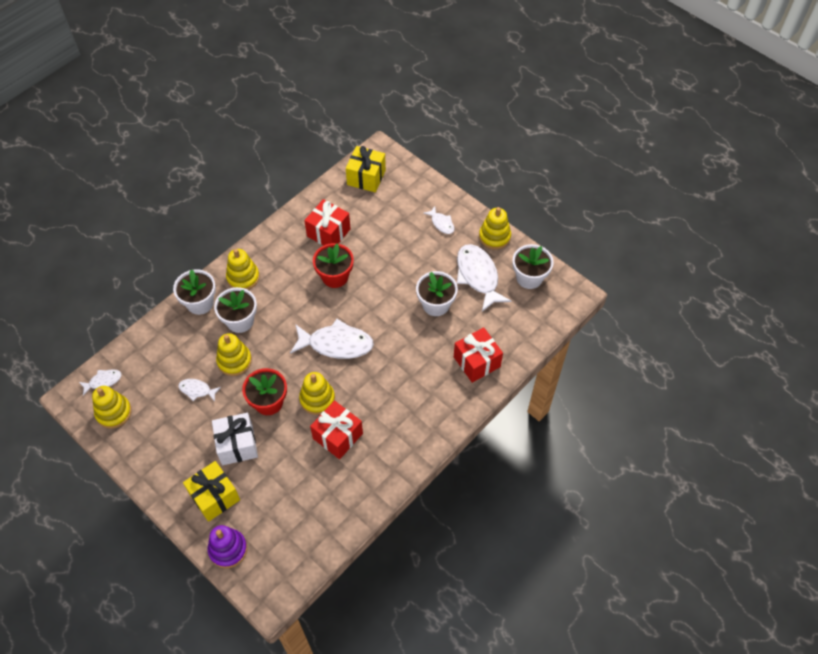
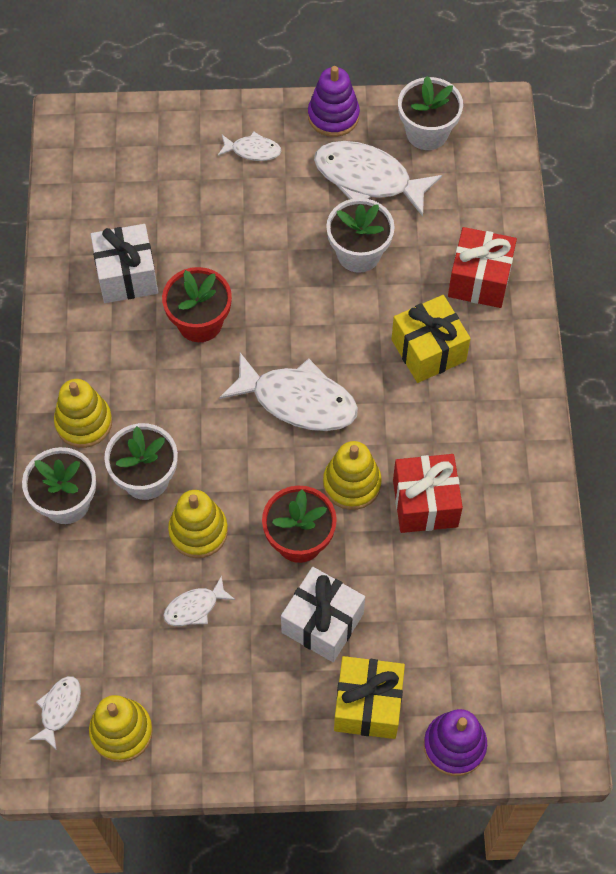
camera: 45 degrees left, 5 degrees up
white fish [290,319,374,359] -> white fish turned 60 degrees clockwise [219,353,358,431]
red gift [304,199,351,246] -> white gift [91,224,158,303]
yellow gift [346,146,386,193] -> yellow gift moved to [391,295,471,383]
yellow stacking toy [479,207,511,250] -> purple stacking toy [308,66,360,137]

